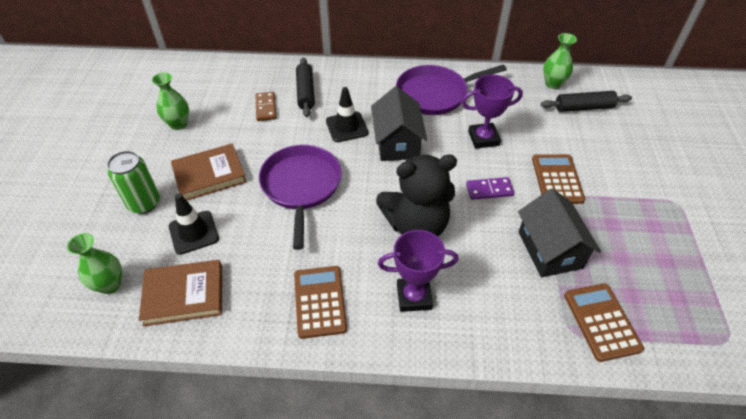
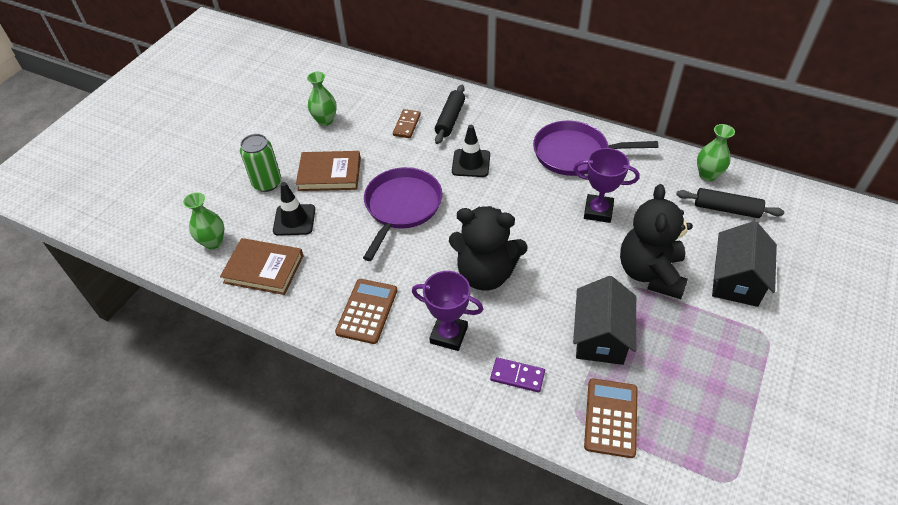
camera: 25 degrees right, 0 degrees up
black house [371,86,427,161] -> black house moved to [712,221,777,307]
purple domino [466,177,514,200] -> purple domino moved to [490,358,545,392]
brown calculator [532,154,585,204] -> black teddy bear [620,184,693,299]

